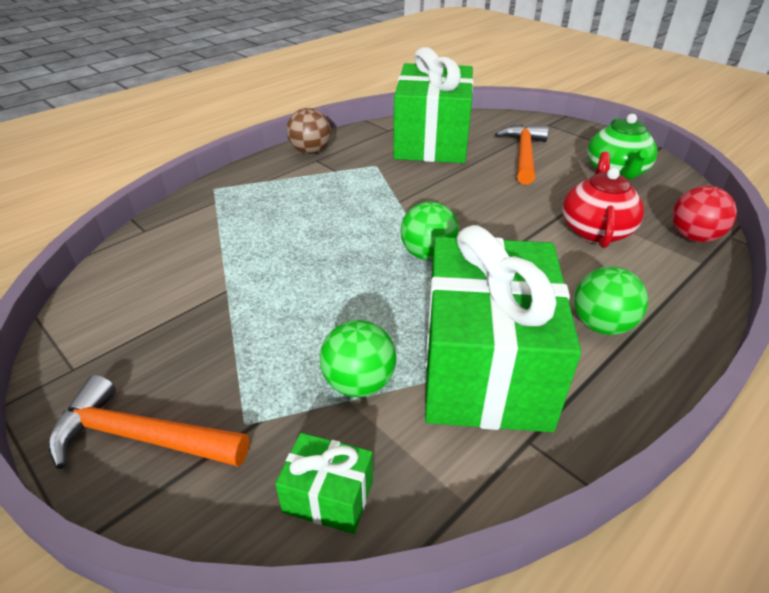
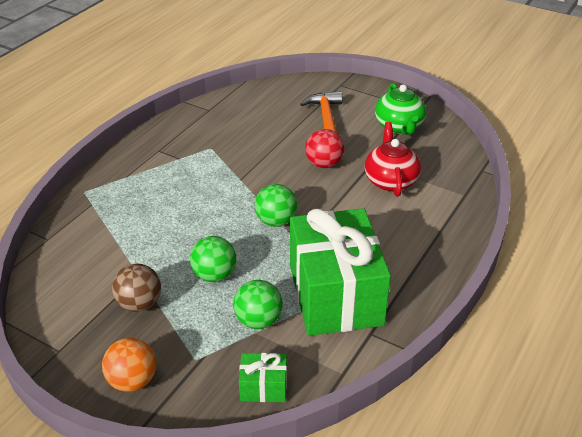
camera: 15 degrees left, 0 degrees up
orange hammer [48,375,249,469] -> orange ball [102,338,156,392]
brown ball [287,108,331,154] -> brown ball moved to [112,264,161,312]
green gift [393,47,474,163] -> none
green ball [574,267,648,335] -> green ball moved to [190,236,236,282]
red ball [672,186,737,242] -> red ball moved to [305,129,344,168]

